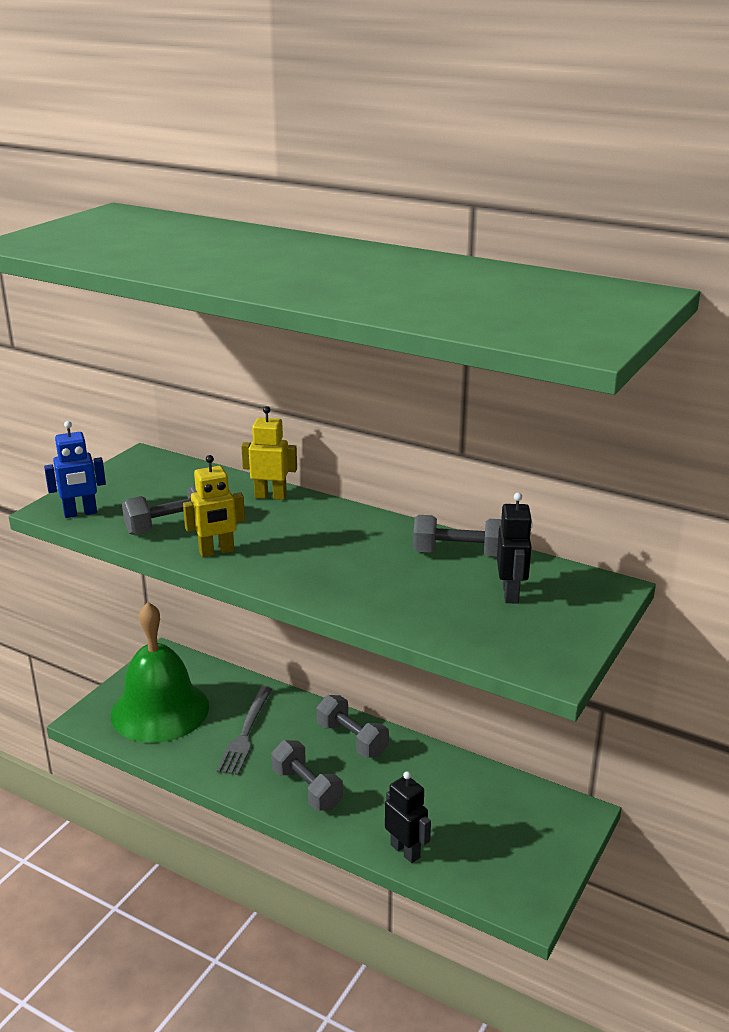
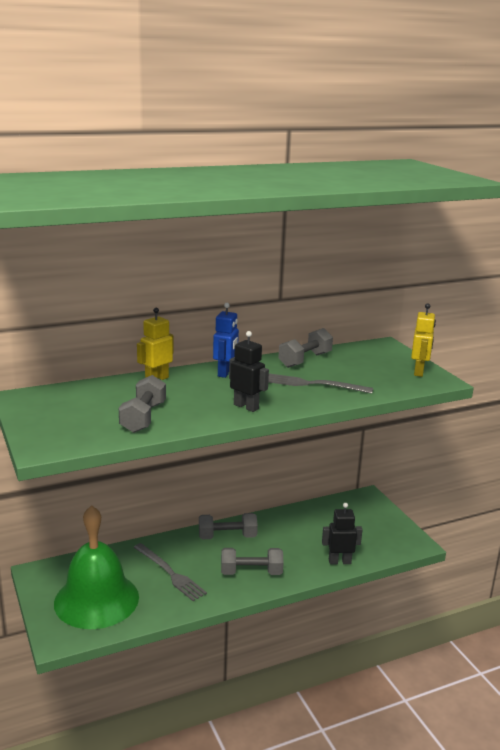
camera: 55 degrees left, 5 degrees down
blue robot [44,421,106,518] -> blue robot moved to [213,303,239,378]
yellow robot [183,455,245,557] -> yellow robot moved to [411,303,436,377]
black robot [497,493,533,603] -> black robot moved to [229,331,269,412]
none -> grey fork [268,373,373,394]

